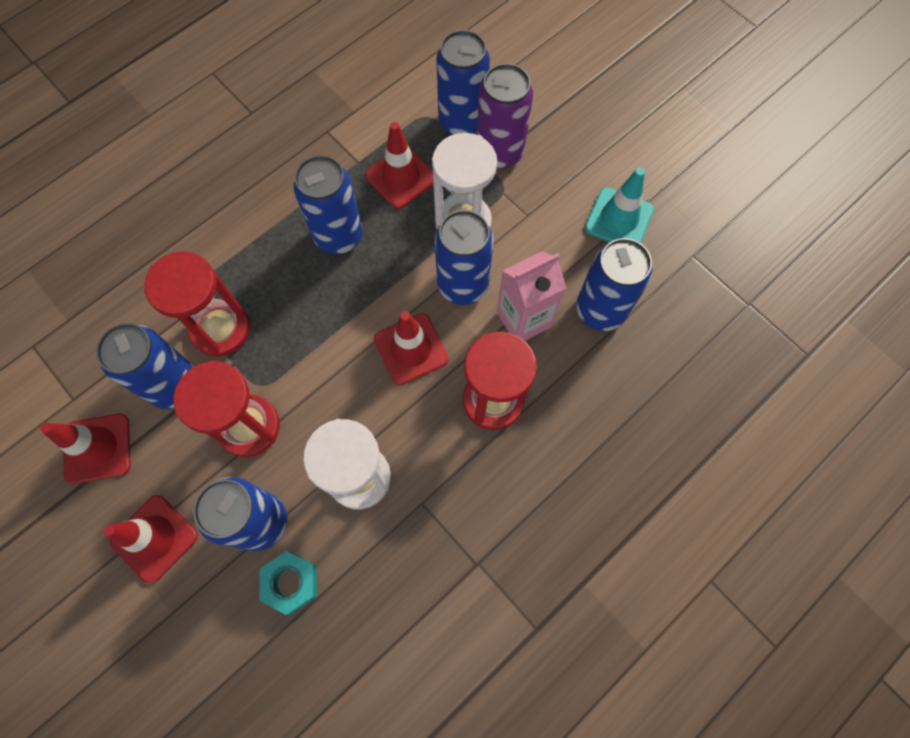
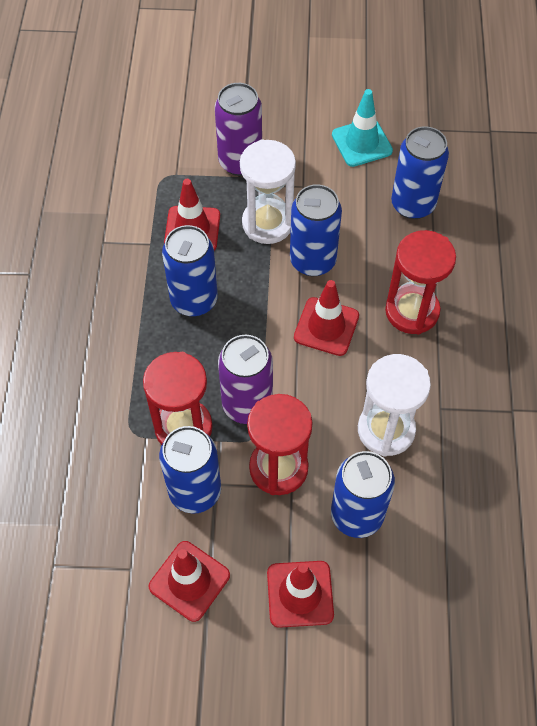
camera: 45 degrees left, 10 degrees down
turquoise nut [259,551,317,615] -> none
blue can [436,30,490,135] -> none
pink carton [497,251,566,341] -> none
none -> purple can [218,335,273,424]

